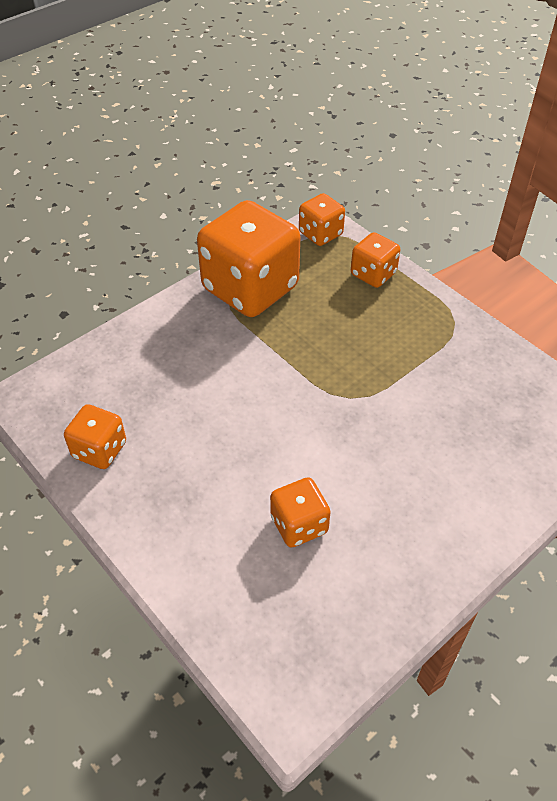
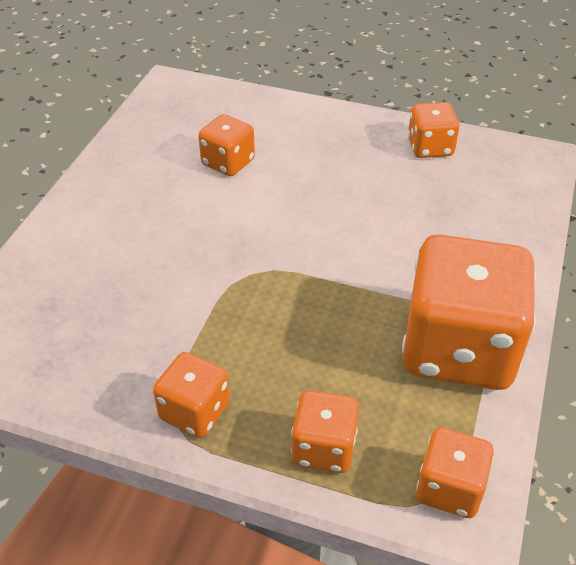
camera: 150 degrees right, 5 degrees down
none -> orange dice [153,352,230,438]

